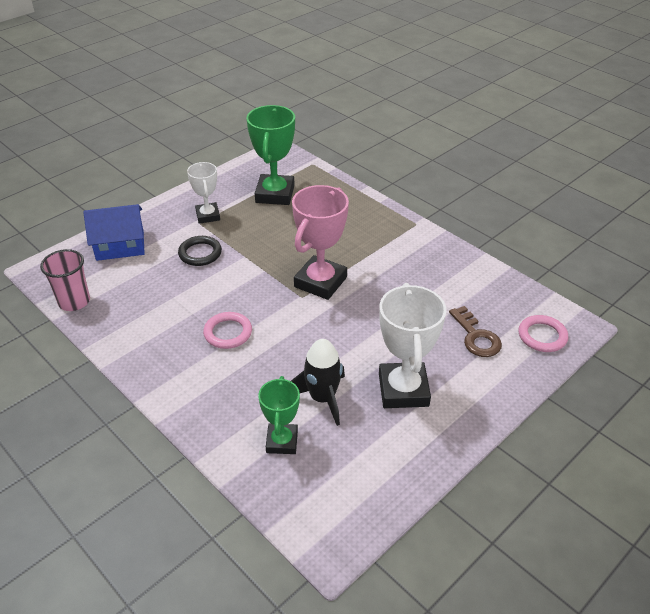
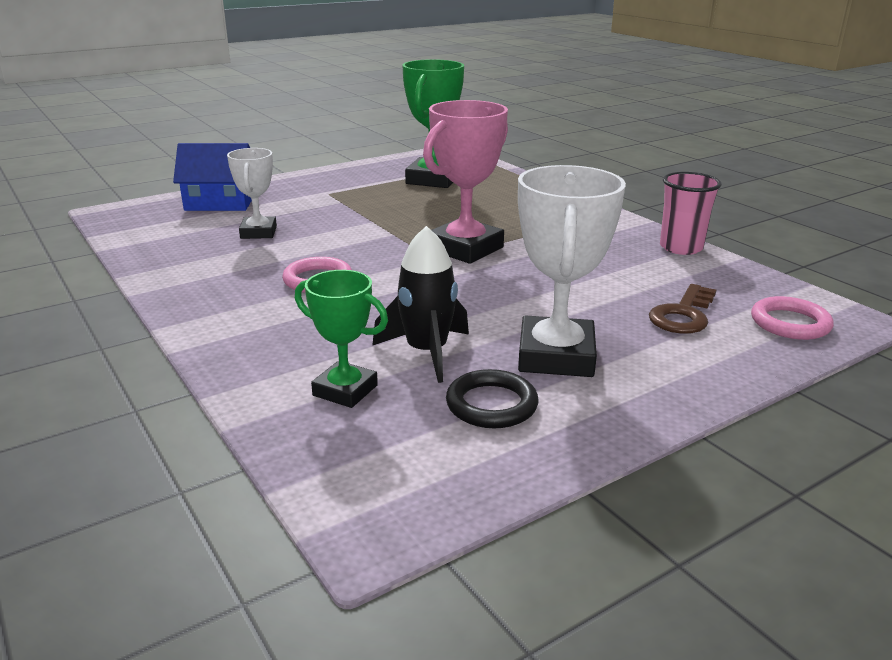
camera: 10 degrees right, 15 degrees down
pink cup [40,249,90,311] -> pink cup moved to [660,172,722,255]
black ring [178,236,222,266] -> black ring moved to [446,369,538,428]
white trophy [187,162,220,224] -> white trophy moved to [227,148,277,239]
green trophy [258,376,300,454] -> green trophy turned 75 degrees counterclockwise [295,270,388,408]
brown key [449,306,502,357] -> brown key turned 45 degrees clockwise [649,284,716,334]

